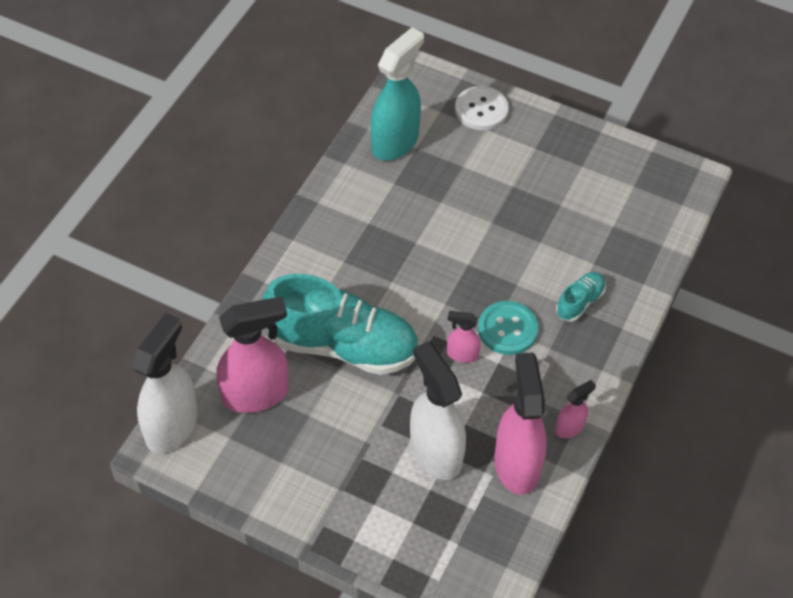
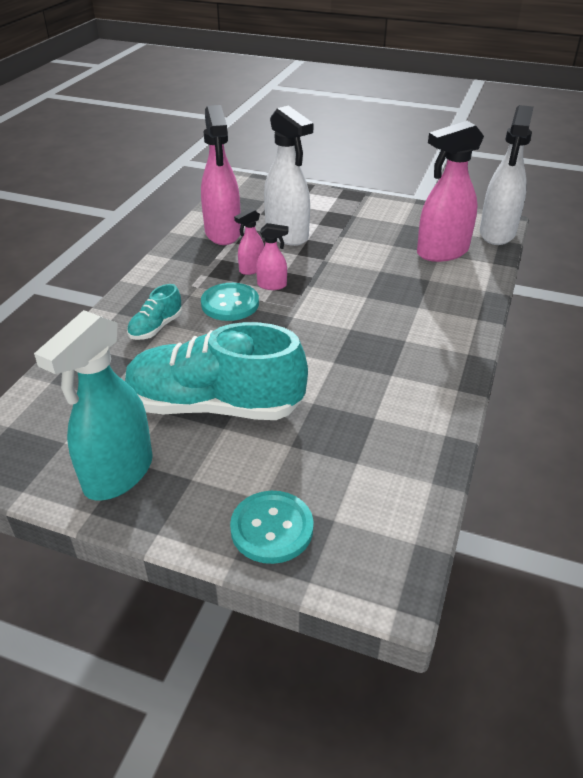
camera: 175 degrees right, 15 degrees down
turquoise shoe [262,274,418,375] -> turquoise shoe moved to [125,322,308,420]
turquoise spray bottle [370,27,424,161] -> turquoise spray bottle moved to [34,310,153,501]
white button [455,86,509,130] -> turquoise button [230,491,314,564]
pink spray bottle [555,380,596,438] -> pink spray bottle moved to [234,208,264,275]

